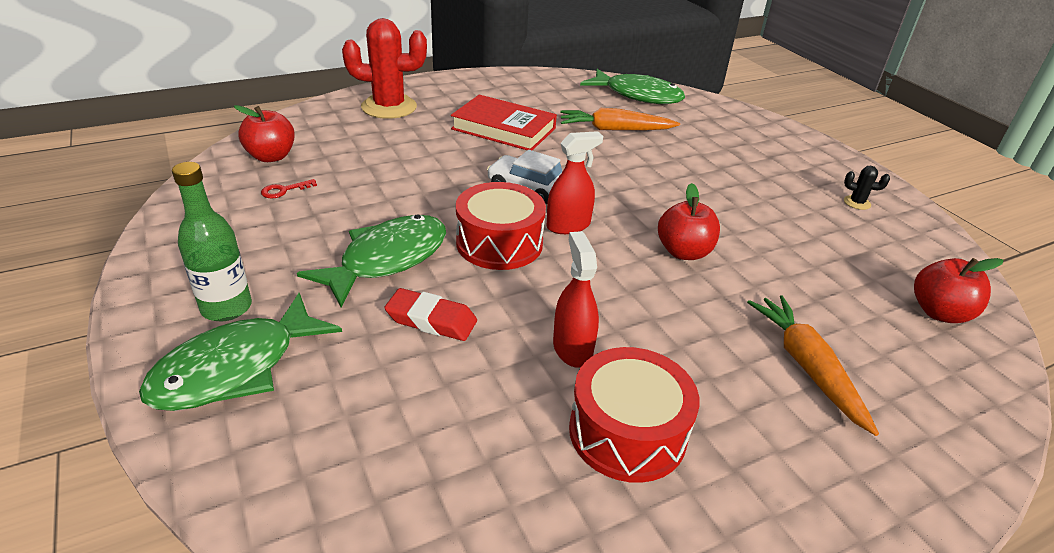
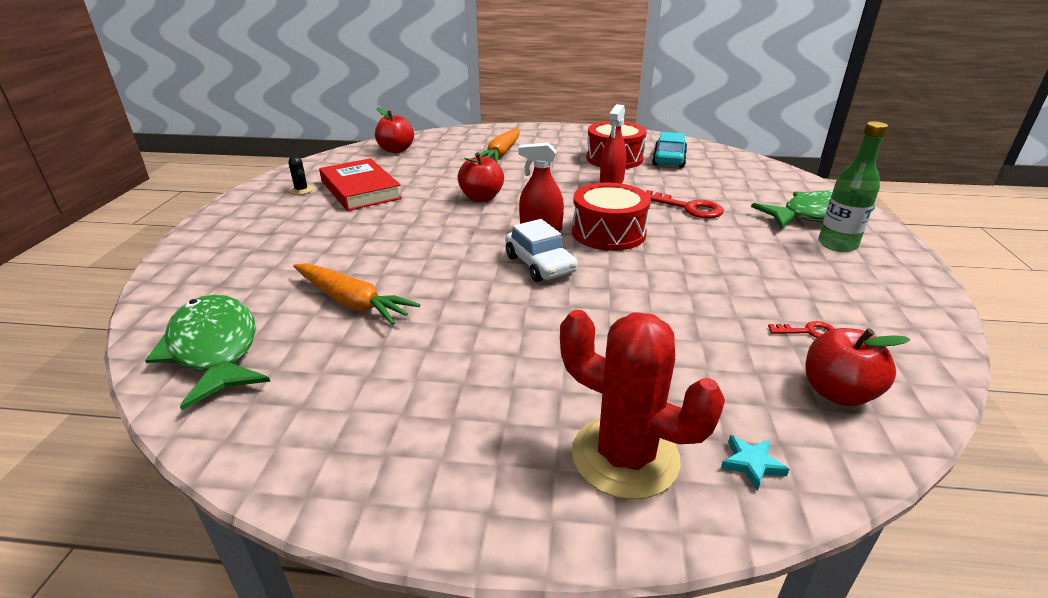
camera: 145 degrees left, 5 degrees down
green fish [297,214,446,307] -> none
red eraser [384,288,477,341] -> red key [646,190,724,219]
red book [451,95,557,150] -> red book moved to [319,158,402,211]
none -> turquoise car [652,132,687,168]
none -> turquoise star [721,435,789,491]

